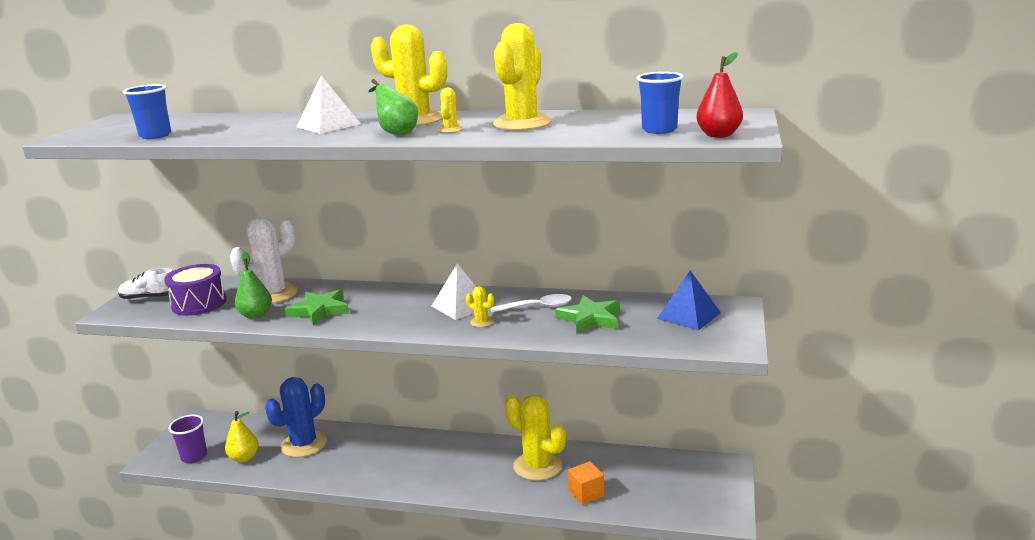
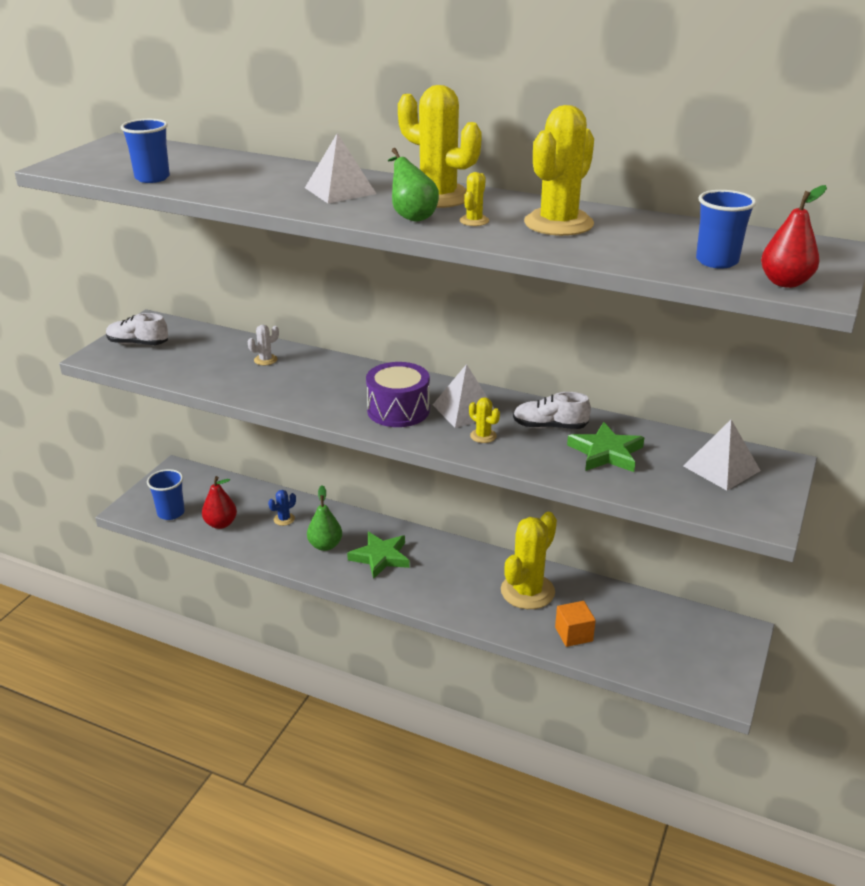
camera: 10 degrees right, 10 degrees up
purple drum [164,264,227,316] -> purple drum moved to [366,362,430,427]
purple cup [168,415,207,463] -> blue cup [147,469,185,520]
yellow pear [225,411,259,462] -> red pear [202,476,237,529]
white cactus [230,217,298,304] -> white cactus [248,325,279,365], size x0.43
green pear [235,252,272,319] -> green pear moved to [307,485,342,551]
blue cactus [265,377,327,457] -> blue cactus [268,490,296,526], size x0.43
green star [285,289,349,326] -> green star moved to [347,532,410,579]
white spoon [491,294,572,313] -> white shoe [513,392,591,429]
yellow cactus [505,395,566,481] -> yellow cactus turned 75 degrees clockwise [501,512,557,609]
blue pyramid [657,271,721,331] -> white pyramid [683,420,761,490]

